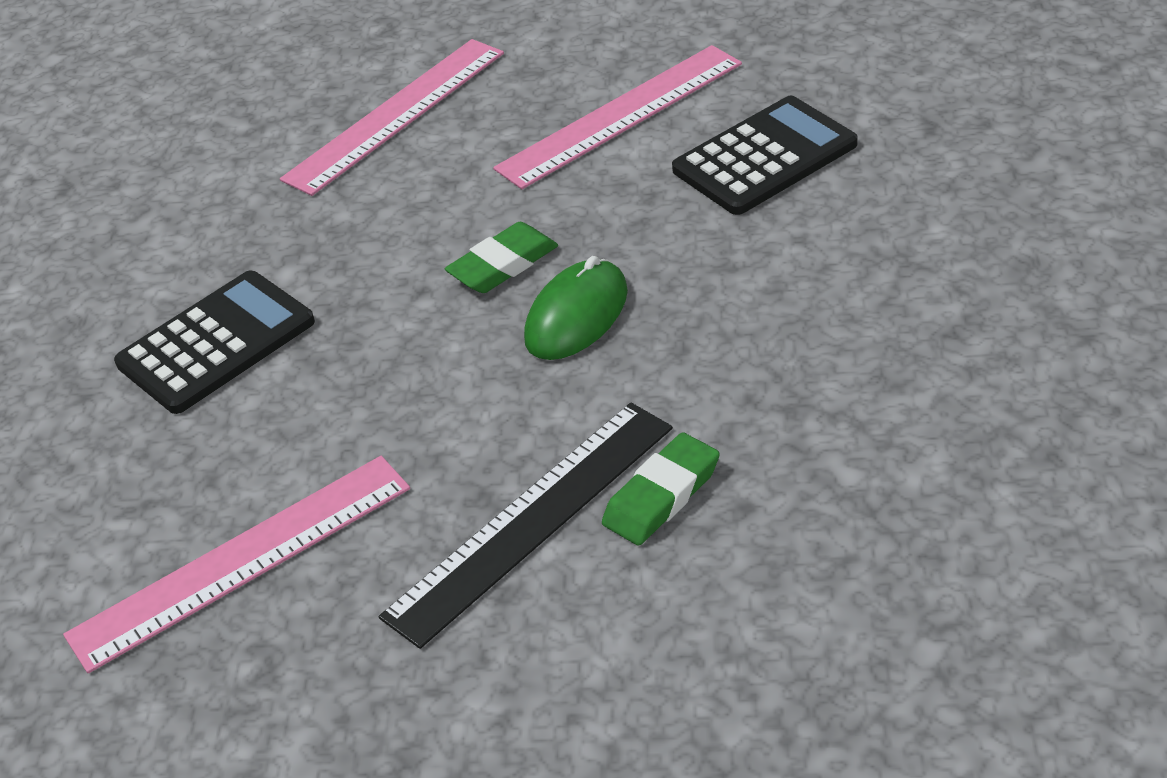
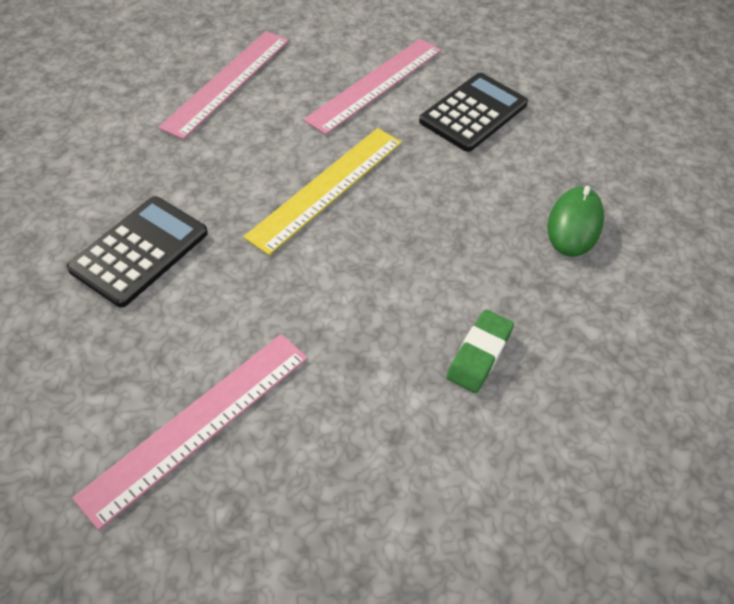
camera: 20 degrees left, 10 degrees up
black ruler [379,402,673,649] -> none
green eraser [445,222,558,293] -> yellow ruler [243,128,402,255]
green mouse [524,256,628,360] -> green mouse moved to [548,186,604,257]

